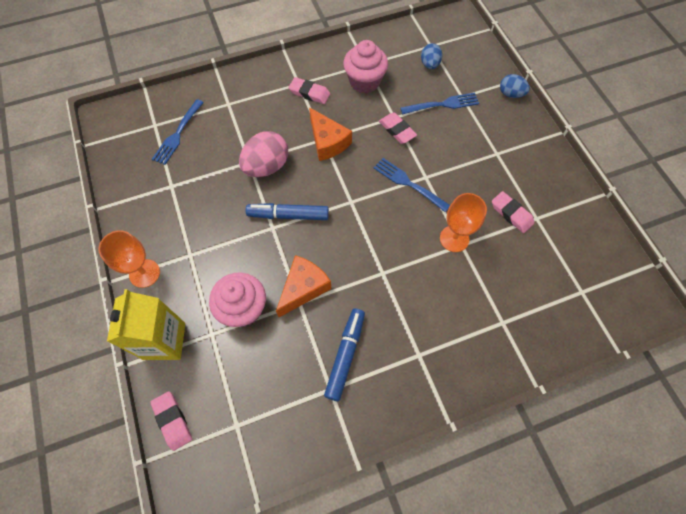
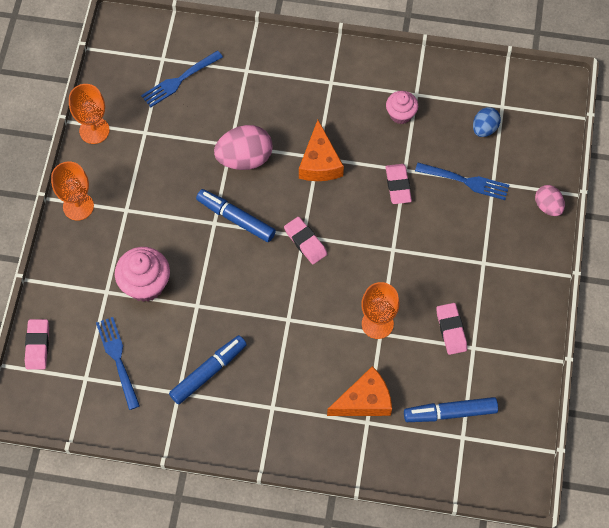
camera: 30 degrees right, 0 degrees up
yellow carton [107,289,185,360] -> none
orange cheese [276,255,331,317] -> orange cheese moved to [327,366,392,416]
pink eraser [289,77,330,104] -> pink eraser moved to [284,217,327,264]
pink cupcake [343,40,388,93] -> pink cupcake [386,91,418,124], size x0.63
blue fork [374,158,450,212] -> blue fork moved to [96,317,140,410]
blue egg [500,74,530,98] -> pink egg [535,185,565,216]
none -> orange goblet [69,84,110,144]
none -> blue marker [404,397,498,422]

